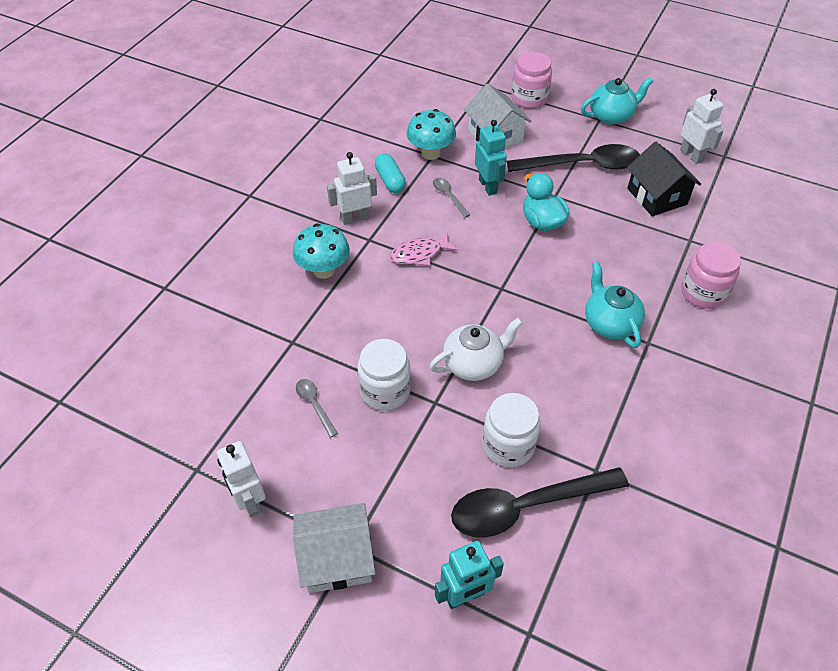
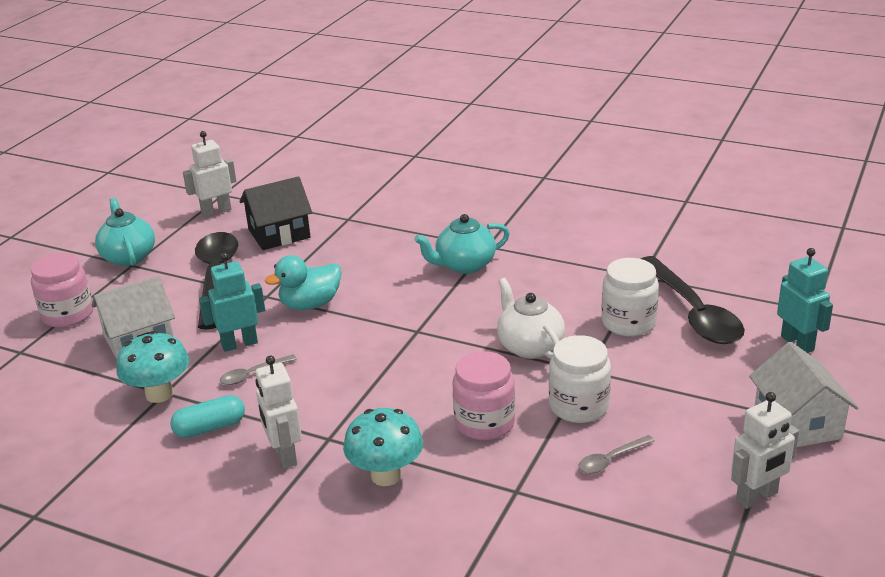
camera: 90 degrees left, 20 degrees down
pink fish [390,232,458,266] -> none
pink jar [681,242,741,309] -> pink jar moved to [453,351,515,440]

